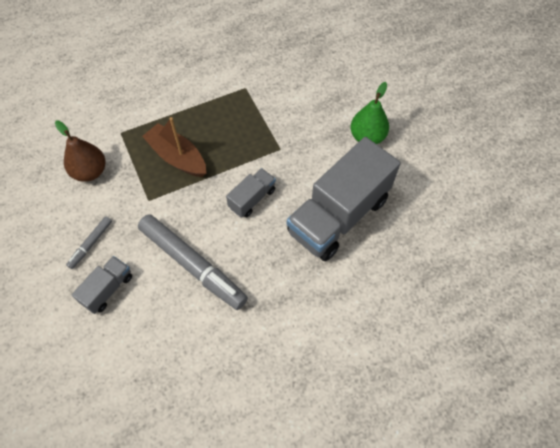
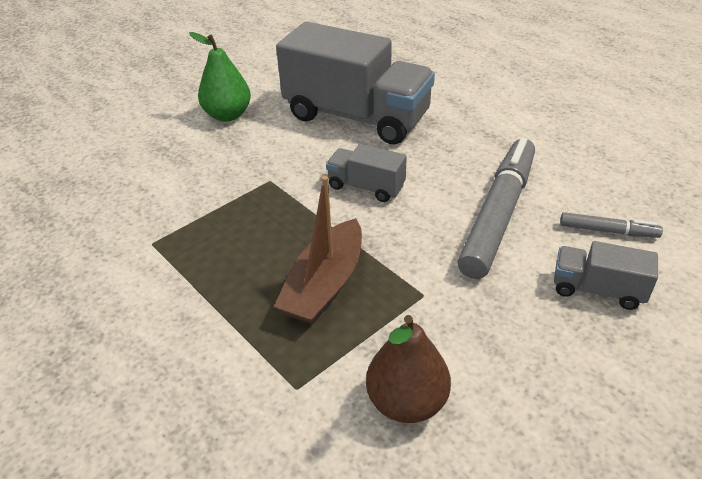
camera: 105 degrees left, 20 degrees down
grey marker [66,216,112,269] -> grey marker moved to [560,212,663,238]

